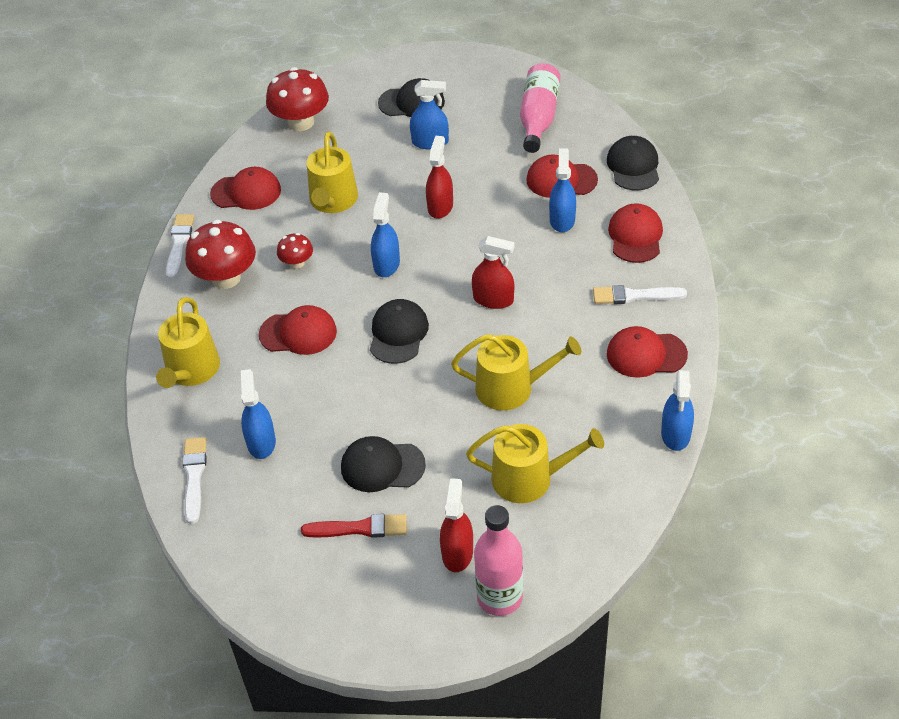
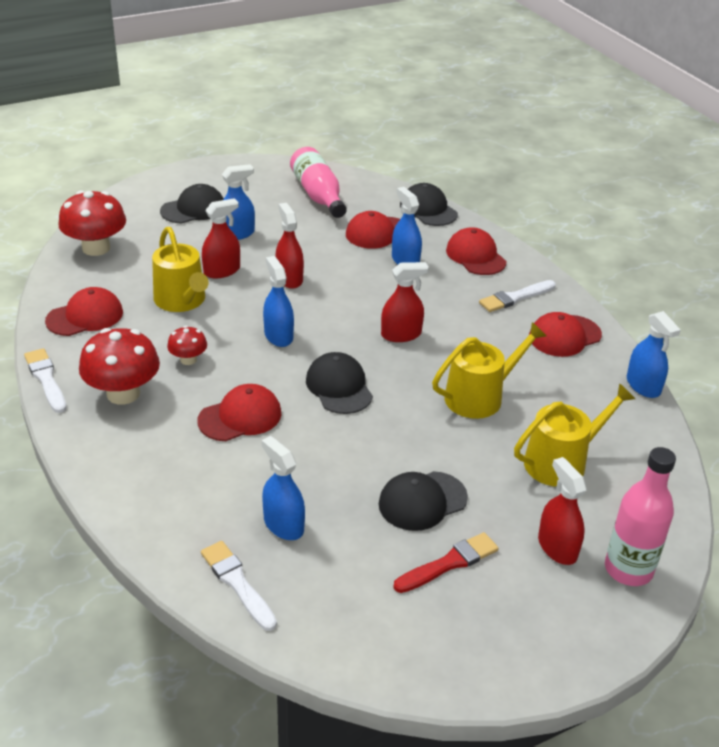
camera: 35 degrees left, 10 degrees down
yellow watering can [156,297,220,388] -> none
none -> red spray bottle [202,198,240,278]

